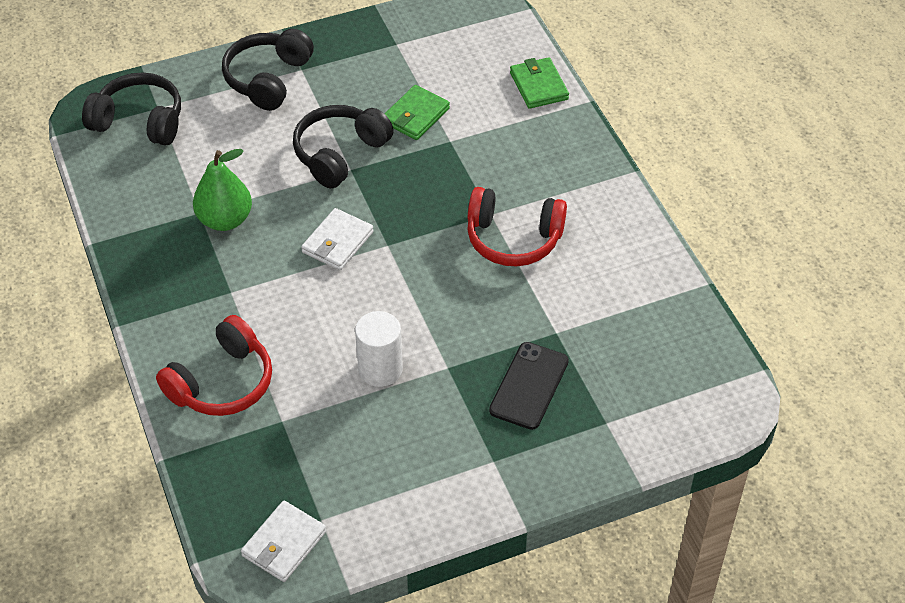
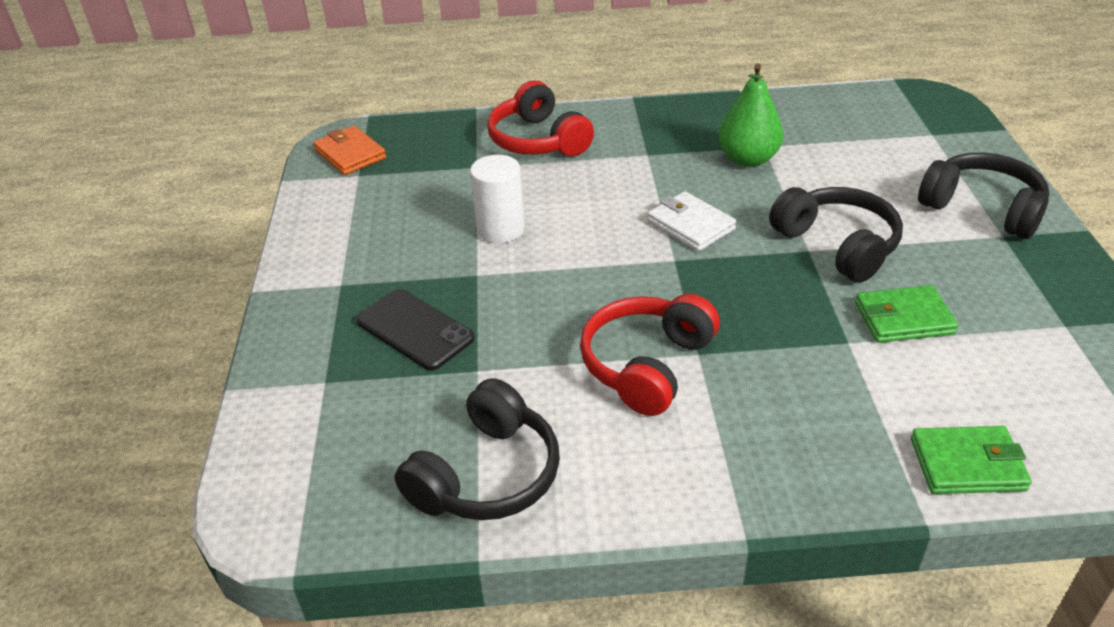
camera: 110 degrees right, 10 degrees down
black headphones [82,72,181,146] -> black headphones moved to [395,378,560,520]
white wallet [241,501,327,582] -> orange wallet [313,126,386,175]
green wallet [385,85,450,140] -> green wallet turned 60 degrees counterclockwise [855,285,958,343]

